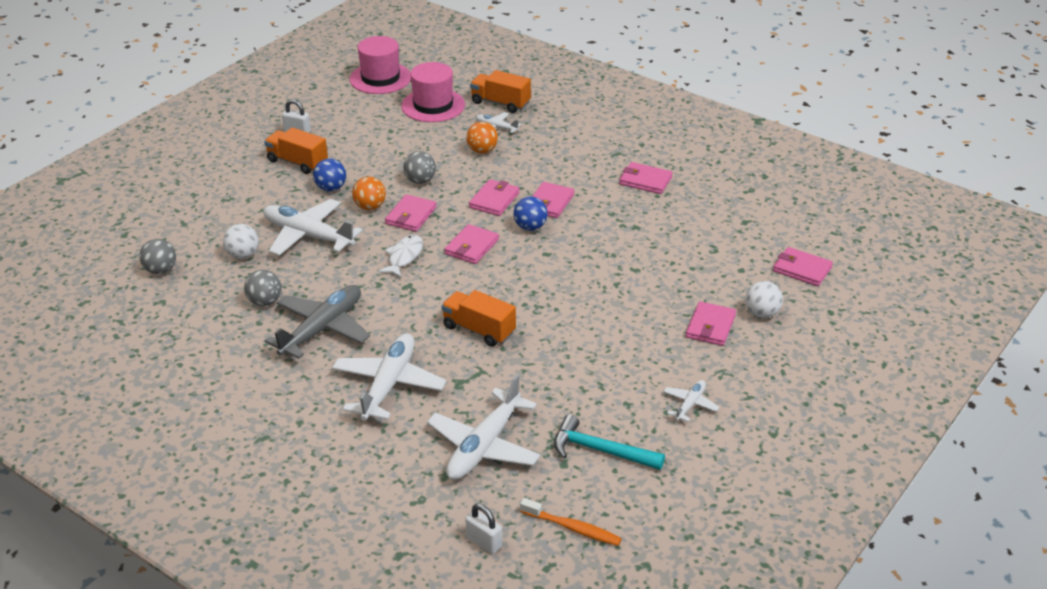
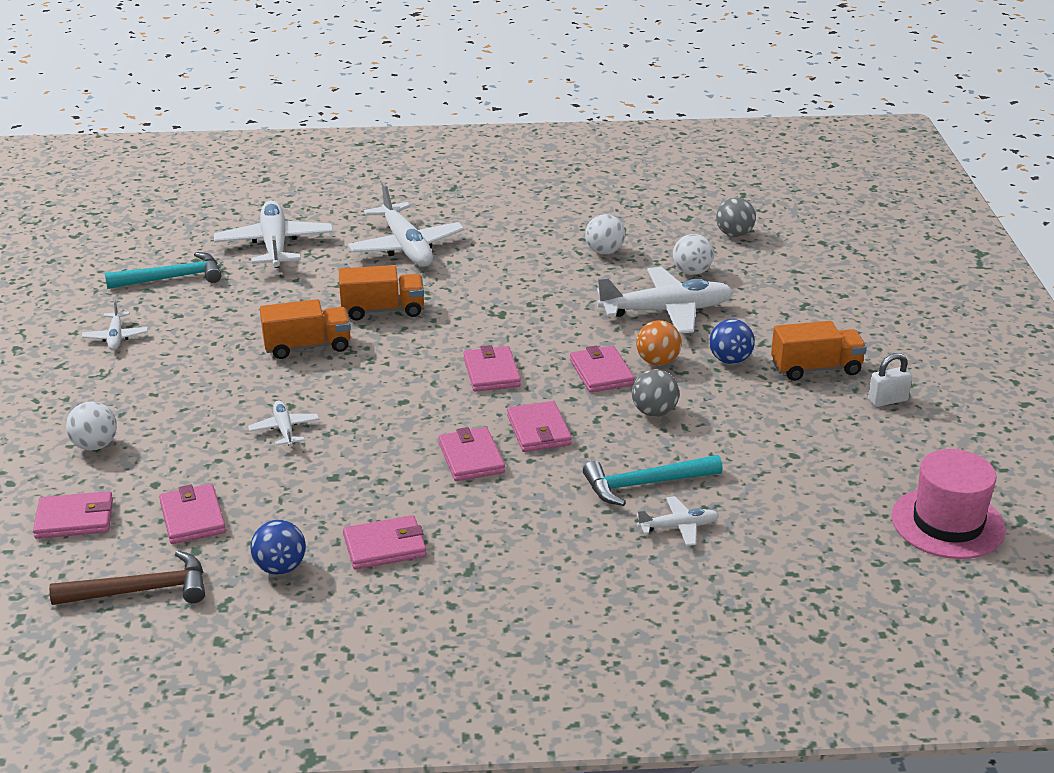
camera: 140 degrees right, 5 degrees down
grey ball [244,270,281,306] -> white ball [585,214,625,254]
grey plane [265,285,370,359] -> none
white fish [378,235,423,278] -> none
pink hat [401,62,465,122] -> none
white padlock [465,504,502,554] -> none
orange ball [466,122,498,154] -> turquoise hammer [583,455,723,506]
orange truck [470,70,531,113] -> orange truck moved to [260,299,351,359]
blue ball [513,197,548,231] -> blue ball moved to [251,520,306,575]
orange toothbrush [520,498,622,546] -> none
pink wallet [686,301,736,346] -> pink wallet moved to [159,484,226,544]
none -> brown hammer [49,551,205,605]
none -> white plane [248,401,319,446]

